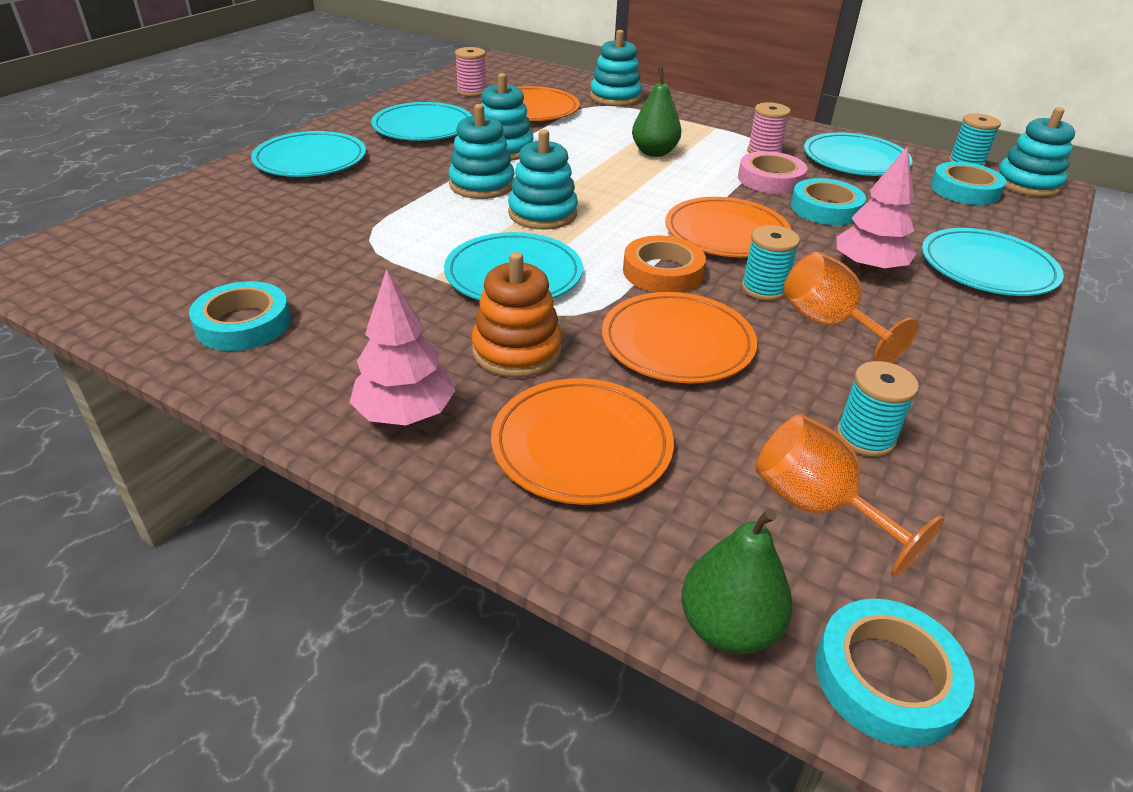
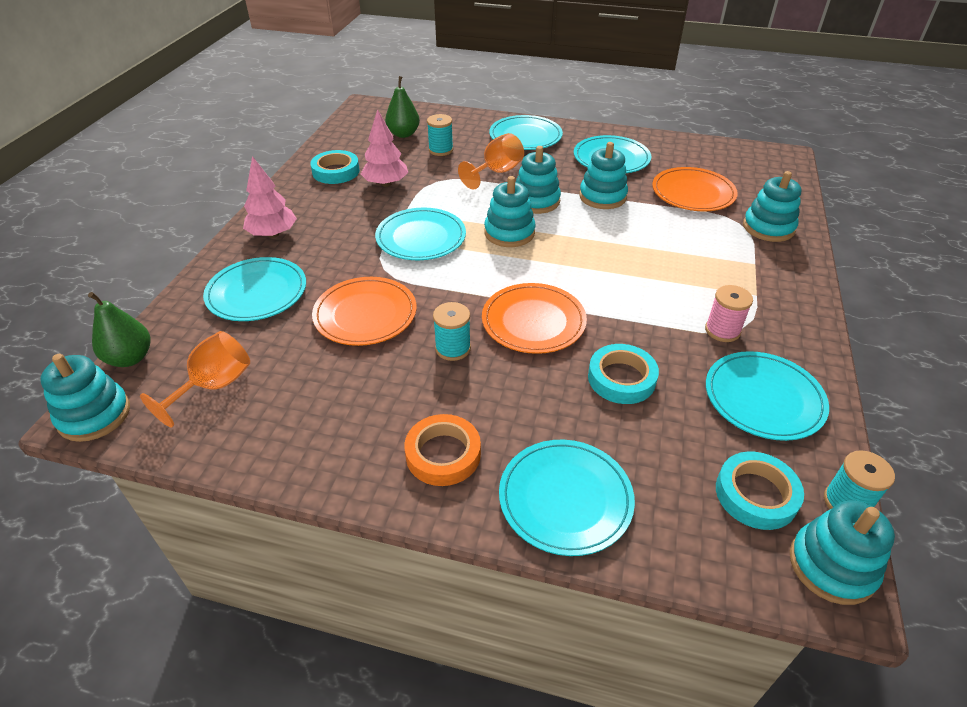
camera: 75 degrees right, 5 degrees up
pink spool [455,47,486,97] -> none
orange stacking toy [471,252,562,378] -> none
orange plate [491,378,674,505] -> turquoise plate [203,257,306,321]
orange tape [623,236,706,293] -> orange tape moved to [404,414,481,486]
green pear [632,67,681,157] -> green pear moved to [385,76,420,138]
pink tape [738,151,807,194] -> none
orange goblet [783,252,919,363] -> orange goblet moved to [458,133,524,189]
turquoise tape [815,599,975,747] -> turquoise stacking toy [40,354,130,442]
pink tree [836,147,916,273] -> pink tree moved to [361,109,408,187]
turquoise spool [836,361,919,457] -> turquoise spool moved to [427,114,453,156]

